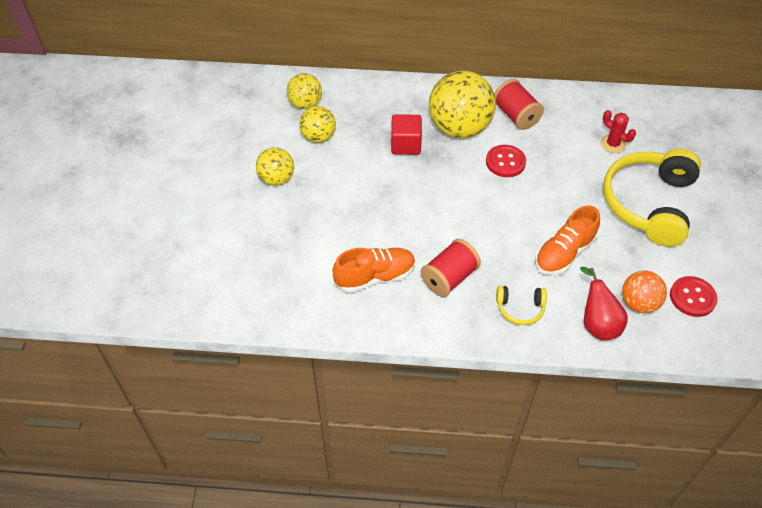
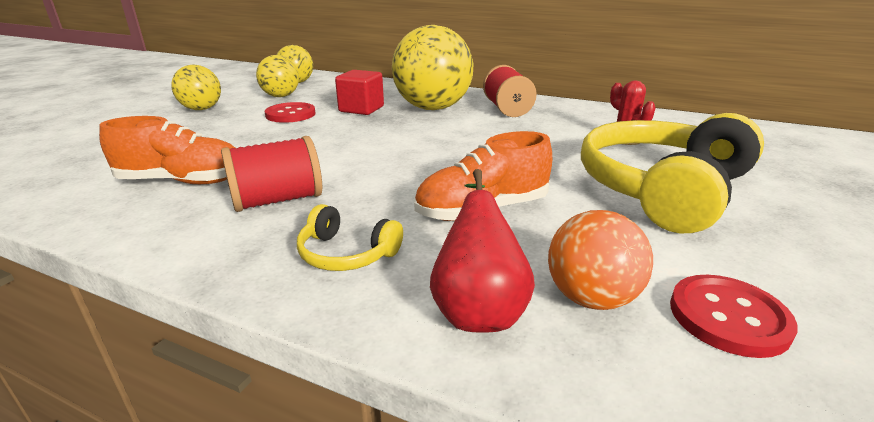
camera: 20 degrees right, 25 degrees down
red button [486,145,526,177] -> red button moved to [265,102,316,123]

